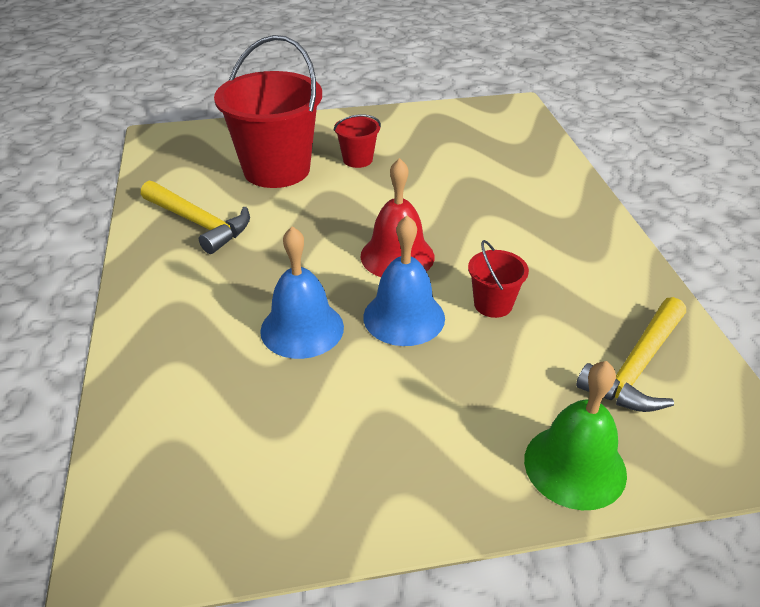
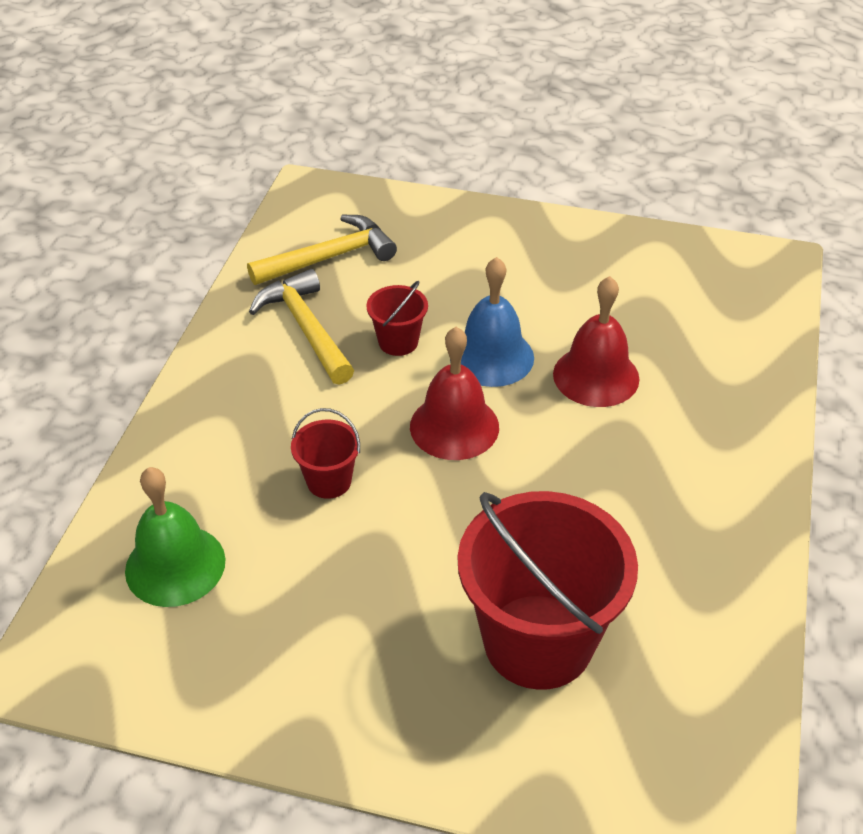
camera: 155 degrees left, 5 degrees up
yellow hammer [141,181,250,254] -> yellow hammer moved to [249,269,354,385]
blue bell [260,226,344,359] -> red bell [553,276,639,407]
red bucket [333,115,381,168] -> red bucket moved to [291,408,360,499]
green bell [524,361,627,510] -> green bell moved to [125,467,226,607]

